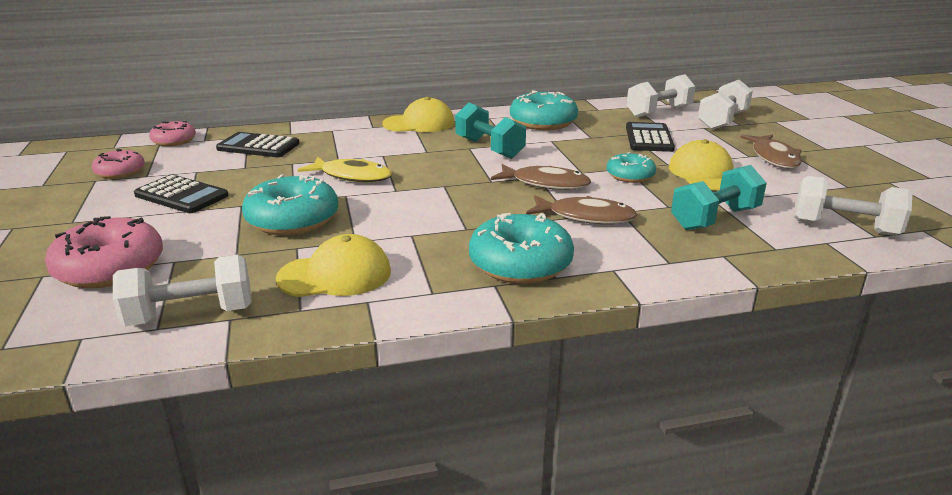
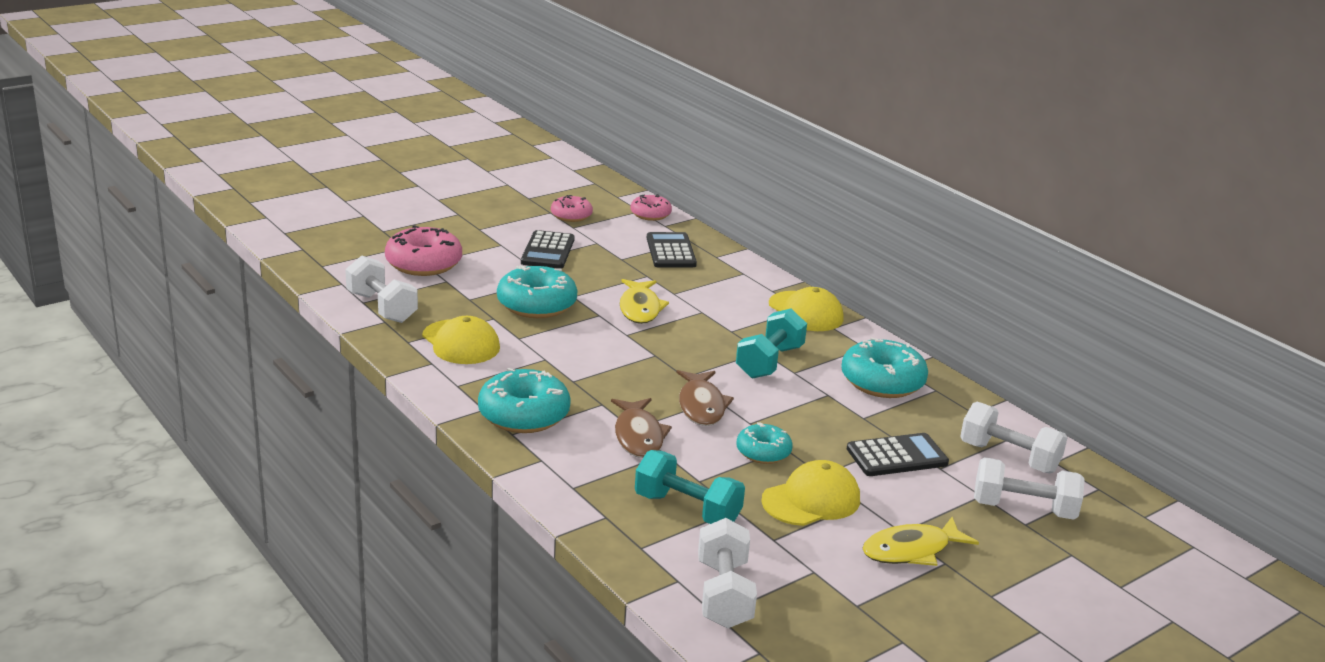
camera: 65 degrees right, 0 degrees up
brown fish [740,134,802,168] -> yellow fish [862,517,979,566]

